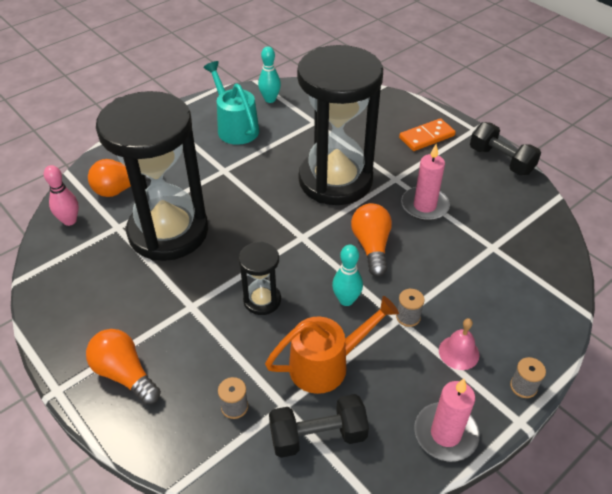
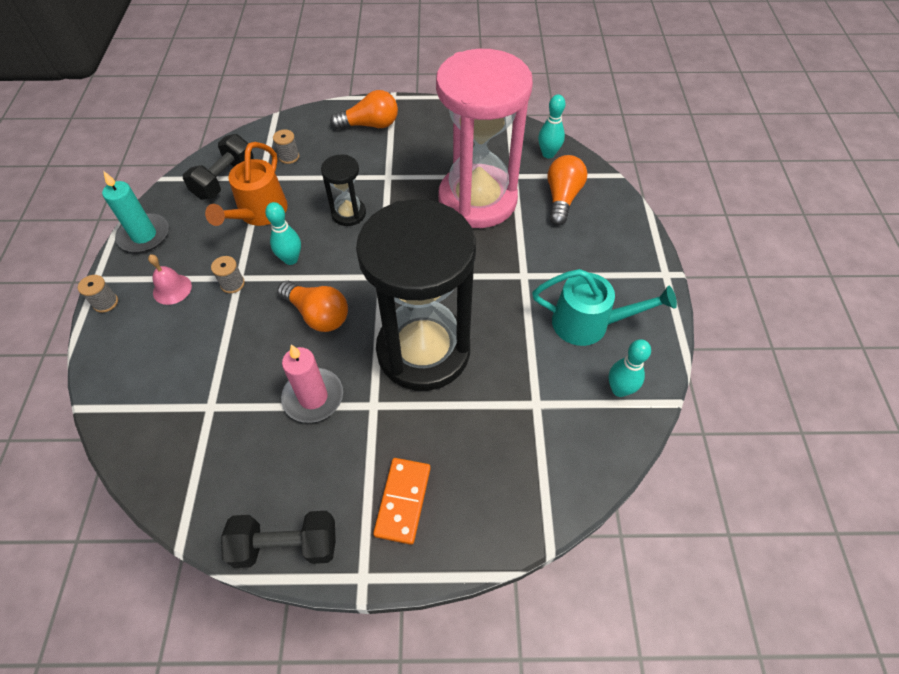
camera: 130 degrees right, 10 degrees up
pink bowling pin [44,165,79,226] -> turquoise bowling pin [538,94,565,158]
black hourglass [96,91,208,261] -> pink hourglass [436,49,533,228]
pink candle [414,379,480,462] -> turquoise candle [102,171,169,253]

